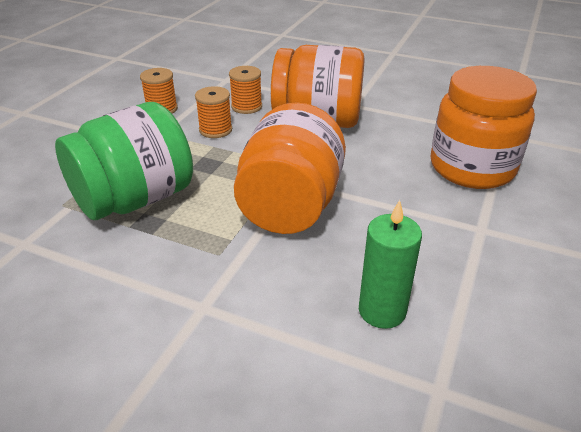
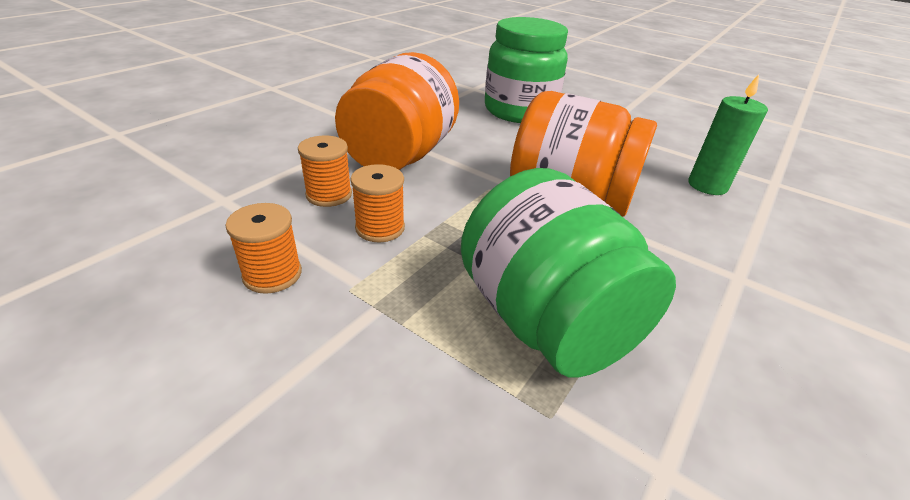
camera: 80 degrees left, 0 degrees up
orange jar [431,66,537,189] -> green jar [485,17,568,123]

